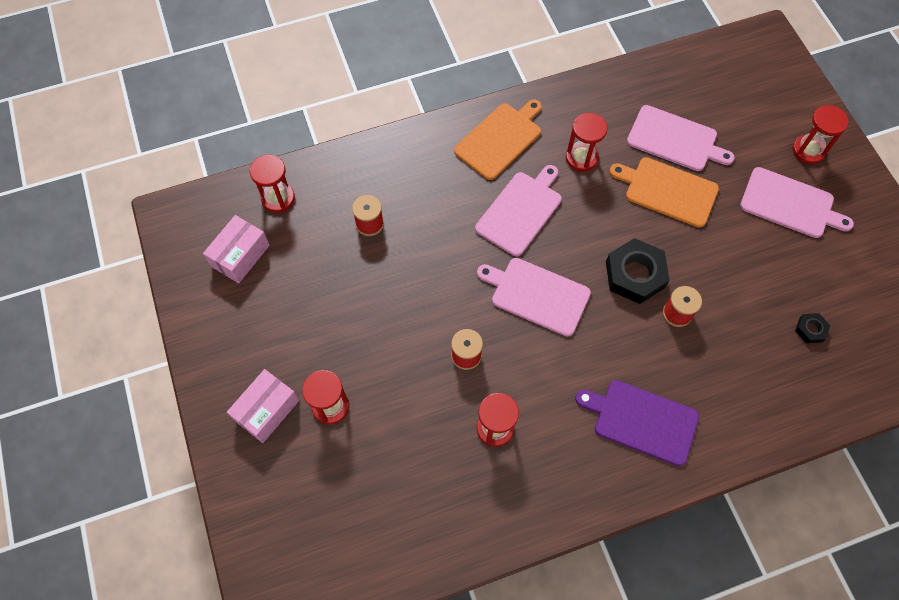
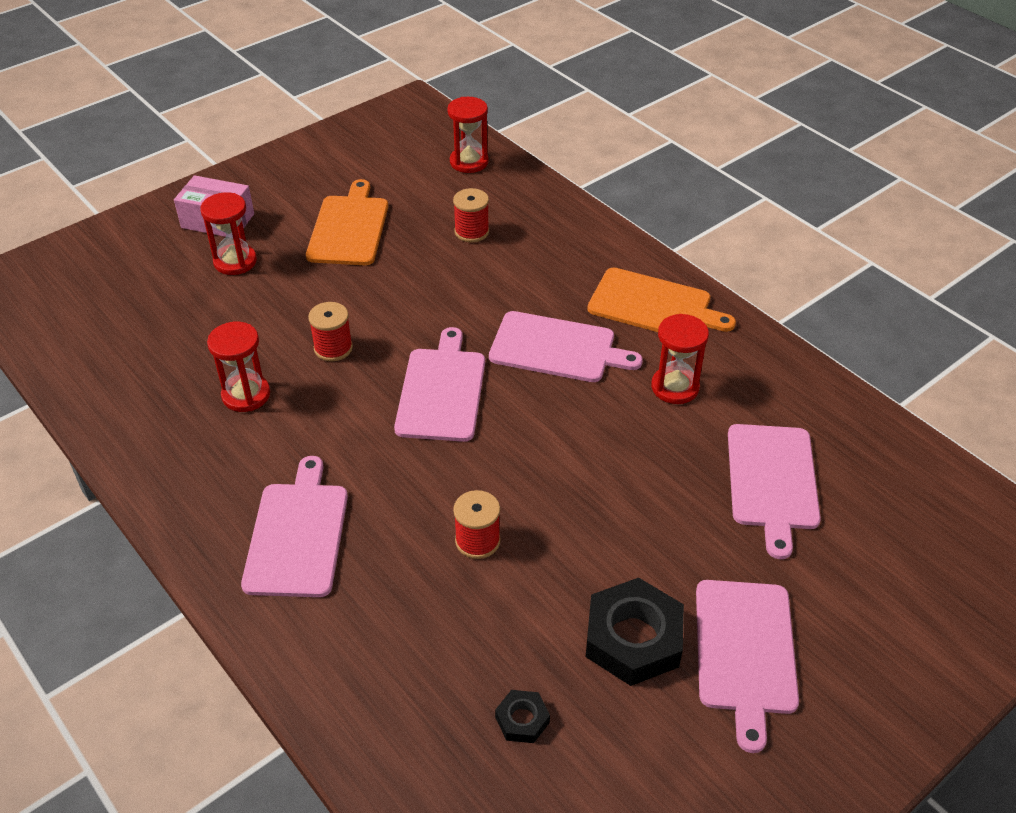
camera: 70 degrees right, 20 degrees down
pink box [203,215,270,283] -> none
purple cutting board [575,380,699,466] -> pink cutting board [241,456,348,597]
black nut [606,238,670,304] -> black nut moved to [586,578,684,686]
orange cutting board [609,157,719,228] -> orange cutting board moved to [306,179,388,265]
red hourglass [793,105,849,164] -> none

